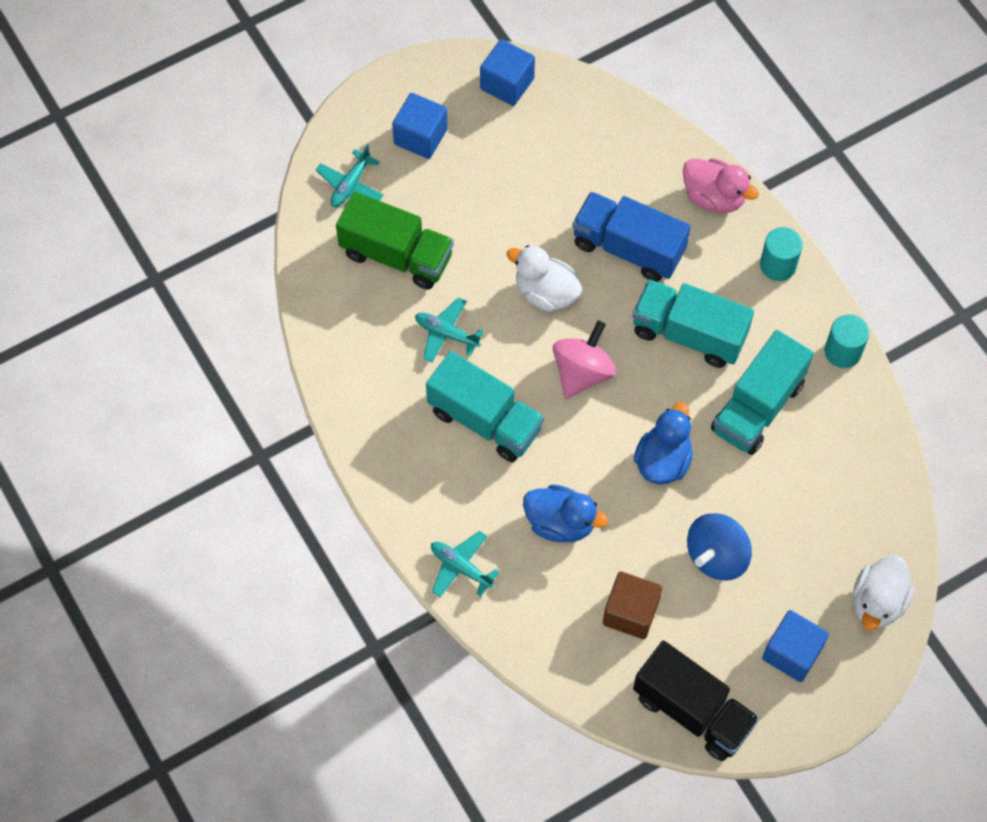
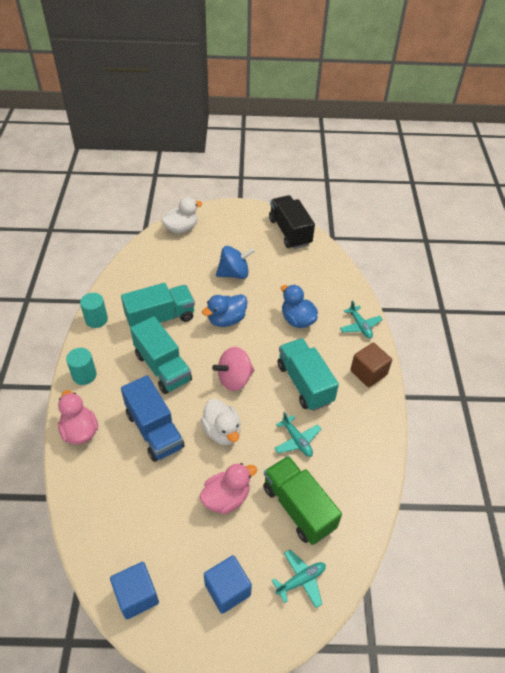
camera: 150 degrees left, 15 degrees down
brown cube [603,571,662,639] -> brown cube moved to [350,342,392,387]
blue cube [762,610,829,682] -> none
none -> pink duck [199,463,257,514]

